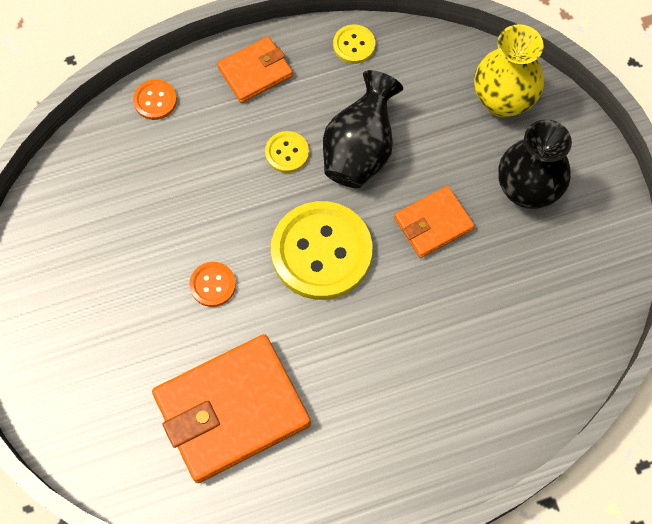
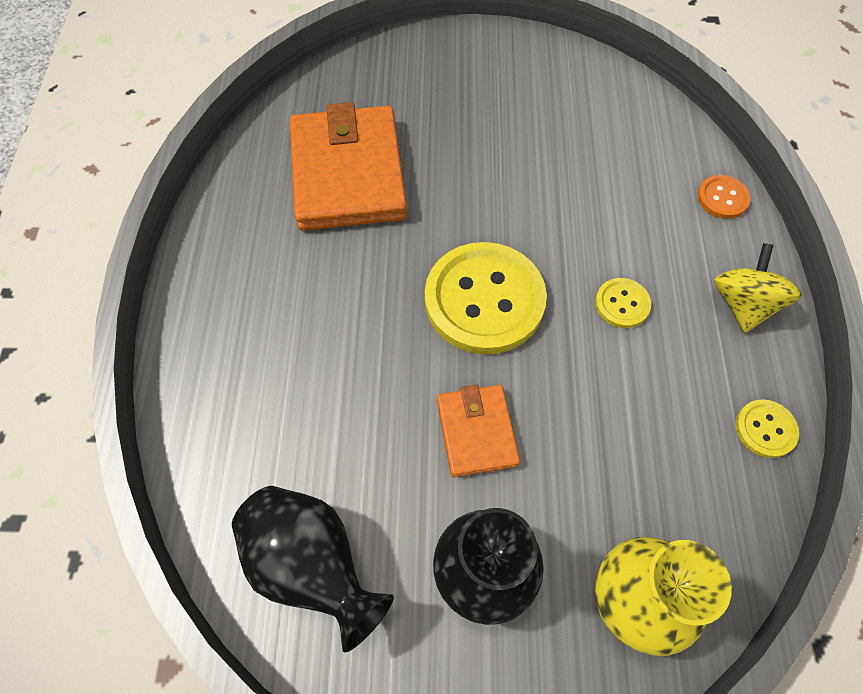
camera: 110 degrees right, 5 degrees down
orange button [189,262,236,307] -> none
orange wallet [217,37,293,103] -> yellow spinning top [714,243,802,333]
black vase [323,70,403,188] -> black vase moved to [232,486,394,653]

